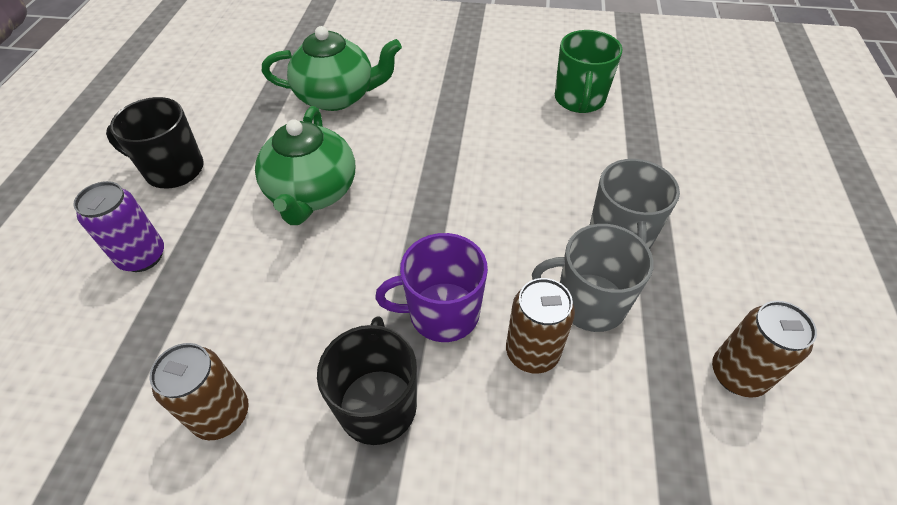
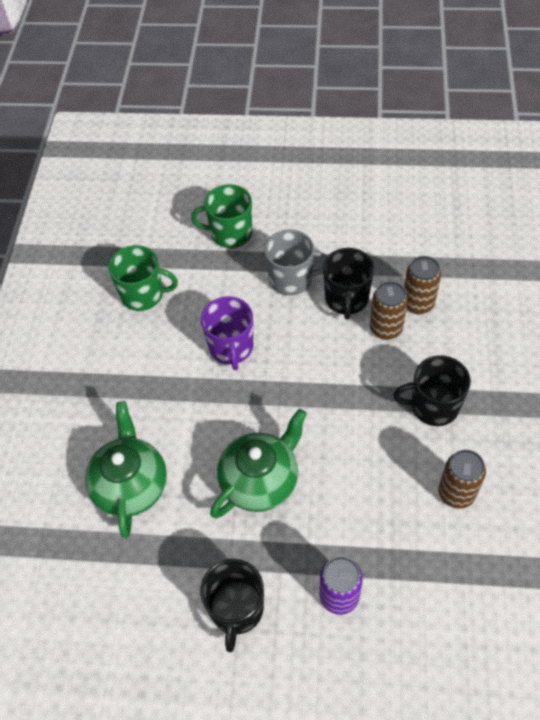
camera: 90 degrees left, 5 degrees up
green teapot [255,106,355,225] -> green teapot turned 45 degrees counterclockwise [210,409,307,518]
purple mug [375,233,488,342] -> purple mug moved to [201,296,253,370]
grey mug [532,224,653,332] -> black mug [323,248,374,319]
brown can [712,301,817,398] -> brown can moved to [404,256,441,314]
none -> green mug [191,184,252,248]

